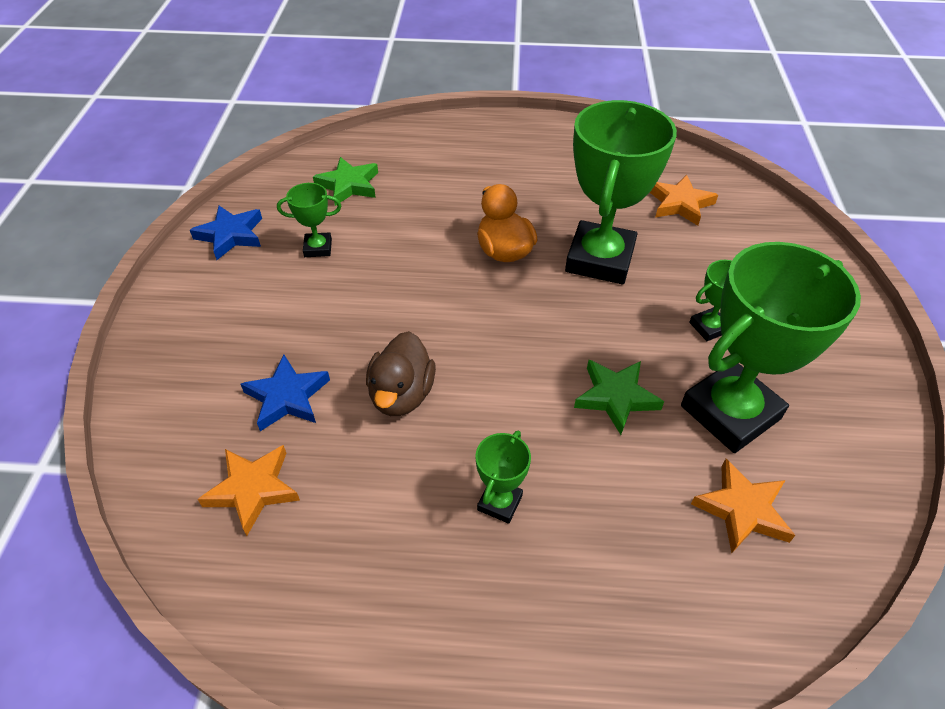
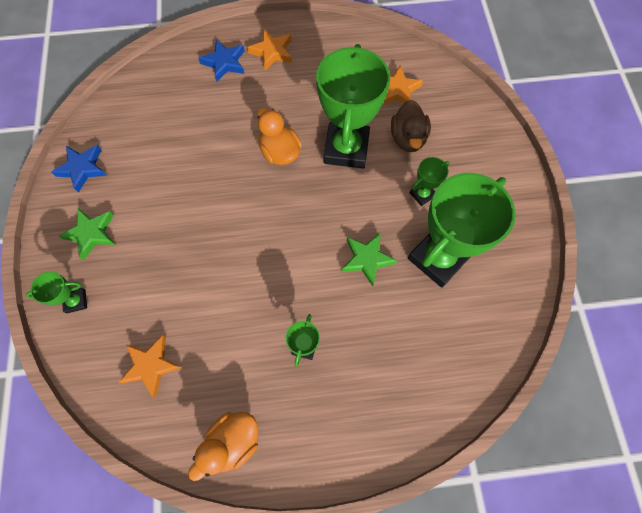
camera: 10 degrees left, 20 degrees up
blue star [241,355,330,431] -> blue star moved to [198,39,245,82]
green trophy [277,183,341,257] -> green trophy moved to [26,271,87,313]
green star [313,157,378,206] -> green star moved to [58,208,115,260]
brown duck [366,331,436,416] -> brown duck moved to [391,100,431,152]
orange star [691,459,795,553] -> orange star moved to [247,29,292,71]
none -> orange duck [188,412,258,481]

